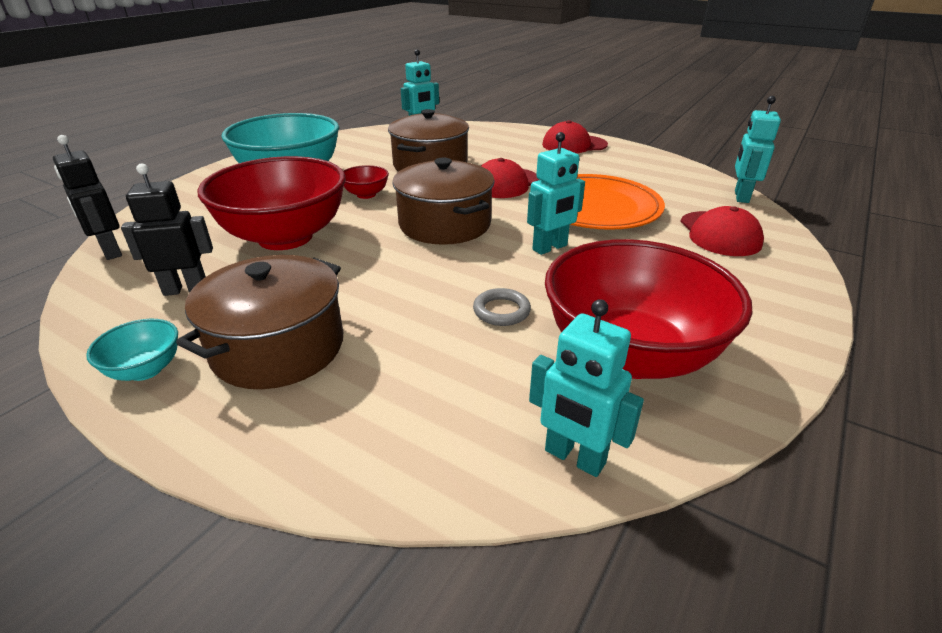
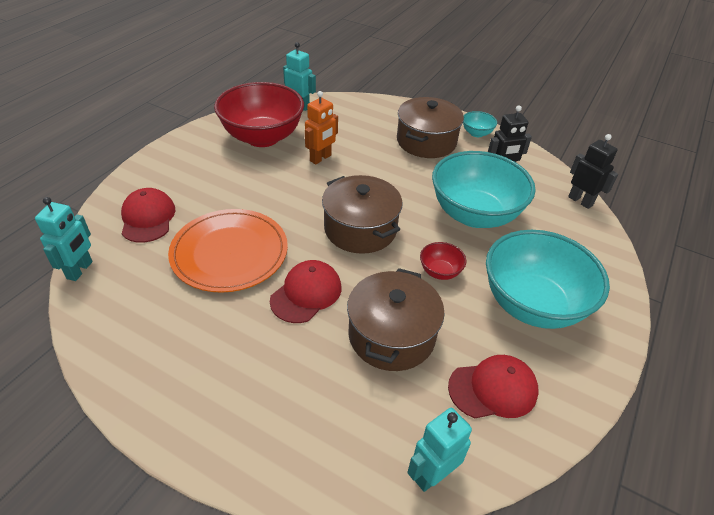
camera: 175 degrees right, 10 degrees up
red bowl [198,156,345,250] -> turquoise bowl [432,151,536,228]
grey ring [473,288,531,326] -> orange robot [305,91,338,164]
turquoise robot [527,132,585,255] -> none
red cap [542,120,608,153] -> red cap moved to [448,355,539,418]

